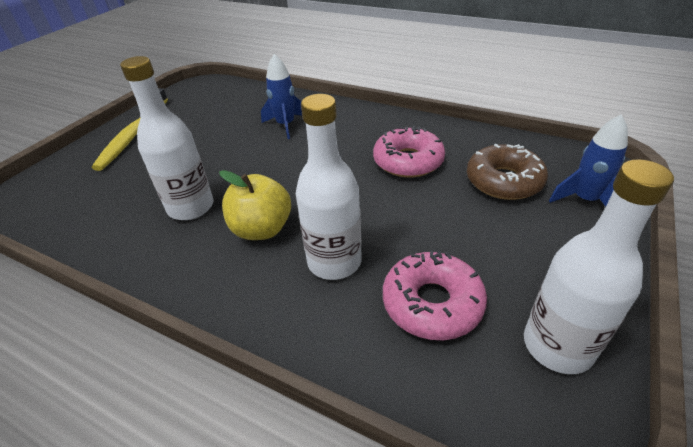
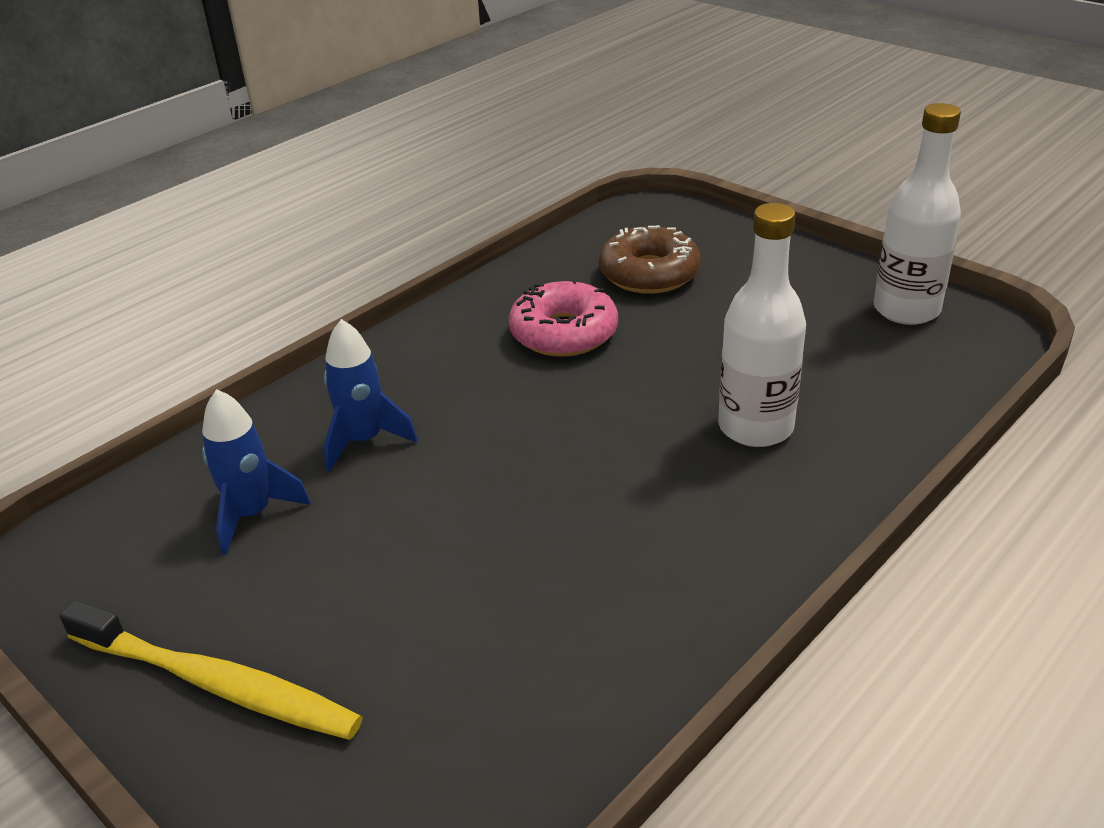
camera: 75 degrees left, 5 degrees down
white bottle [120,56,214,220] -> none
yellow apple [219,170,291,240] -> none
pink donut [383,250,487,340] -> none
blue rocket [549,114,628,207] -> blue rocket moved to [202,389,311,555]

